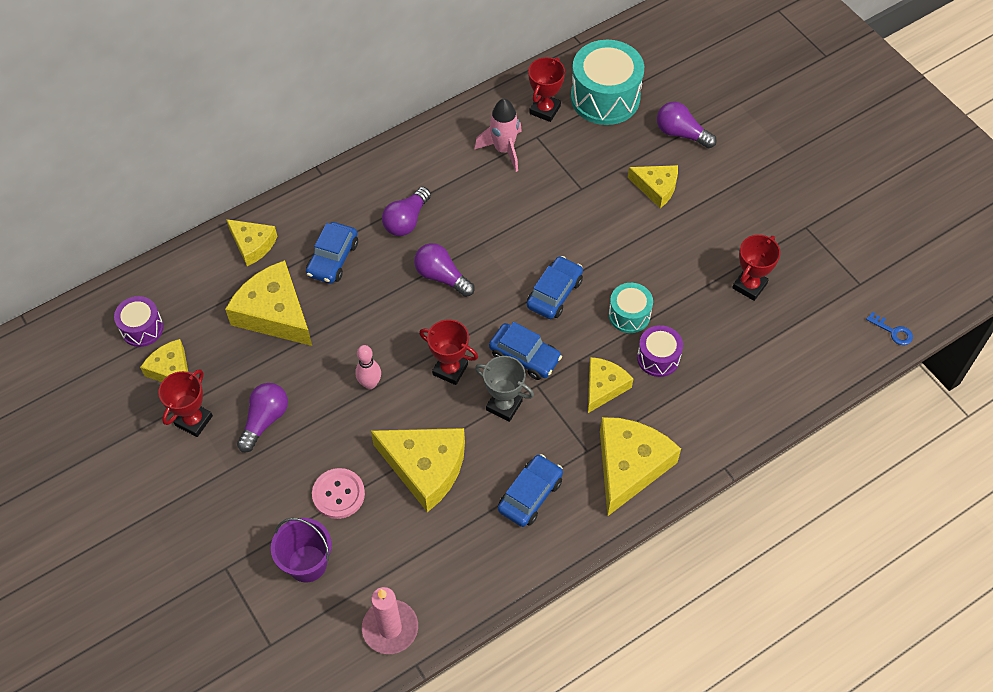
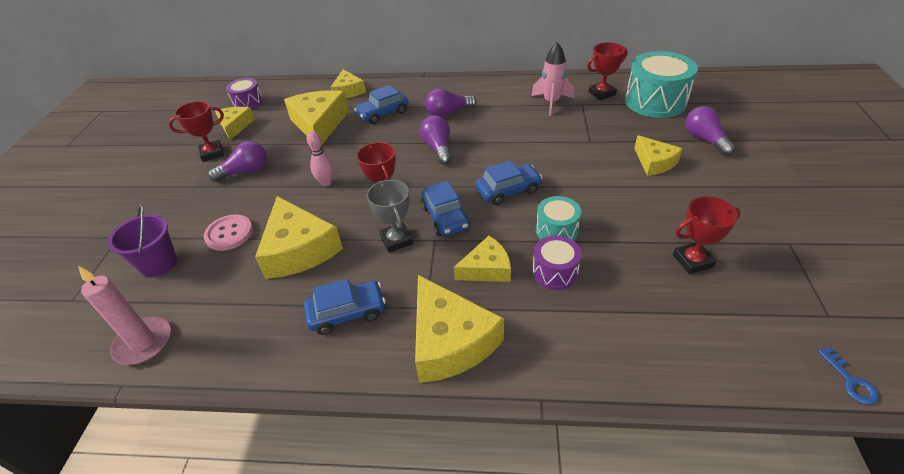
camera: 40 degrees right, 15 degrees down
yellow cheese [600,417,681,516] -> yellow cheese turned 90 degrees clockwise [415,275,504,383]

